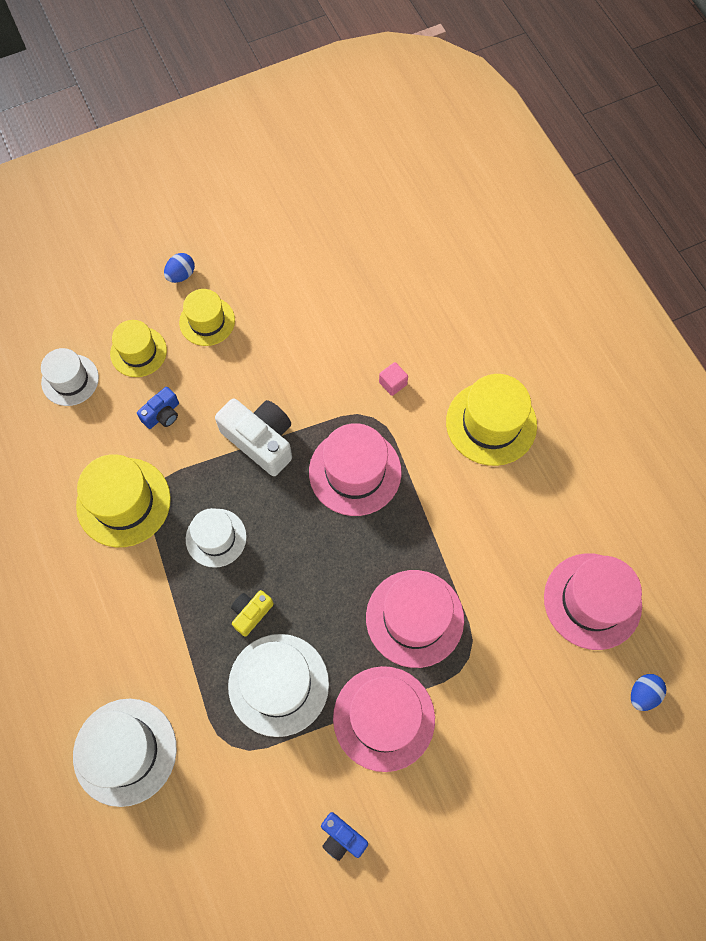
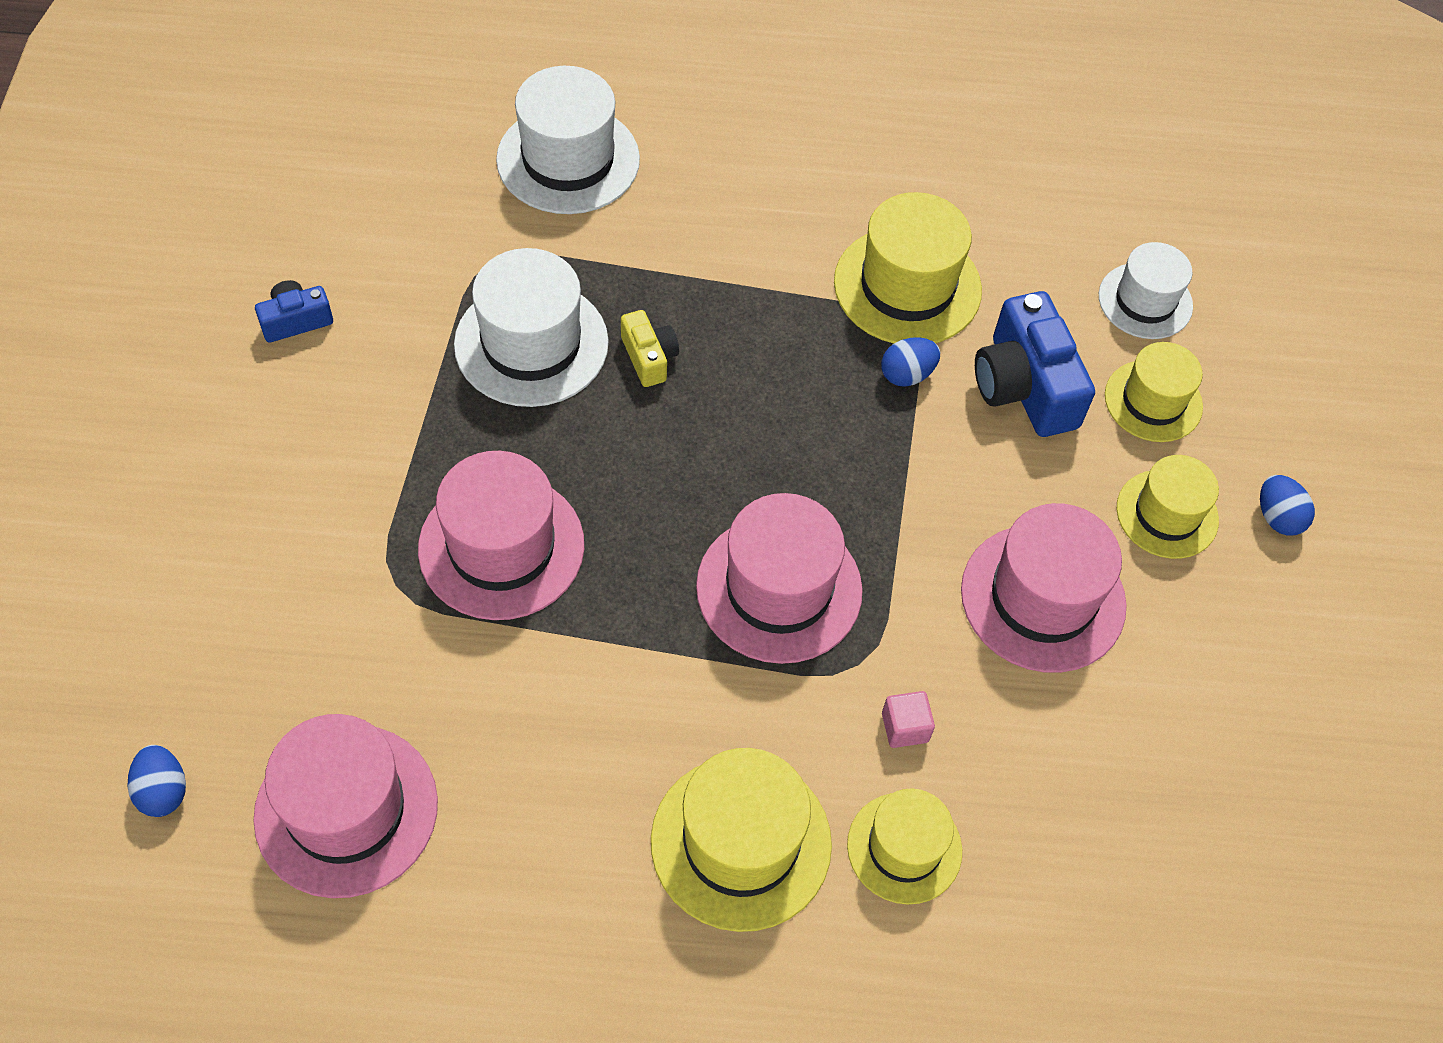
camera: 115 degrees right, 10 degrees down
blue camera [137,387,179,429] -> blue camera [975,291,1095,437], size x1.87
white hat [186,508,247,568] -> none
white camera [215,398,292,476] -> none
pink hat [333,666,435,772] -> pink hat moved to [961,503,1127,673]
none -> yellow hat [847,788,962,905]
none -> blue egg [881,337,940,387]

